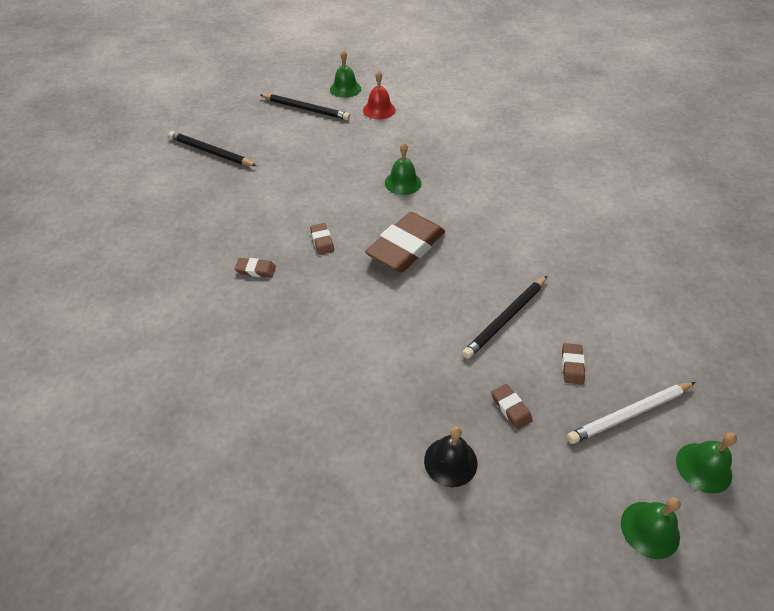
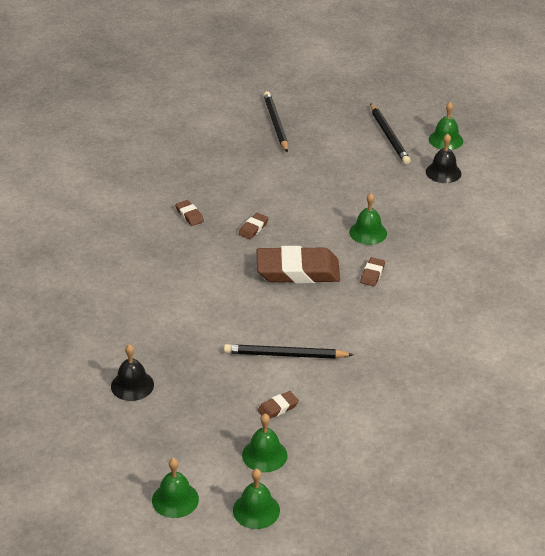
camera: 50 degrees right, 10 degrees down
red bell [363,70,396,119] -> black bell [426,134,461,183]
brown eraser [491,384,533,430] -> brown eraser moved to [360,257,385,286]
white pencil [567,382,696,444] -> green bell [242,414,288,472]

